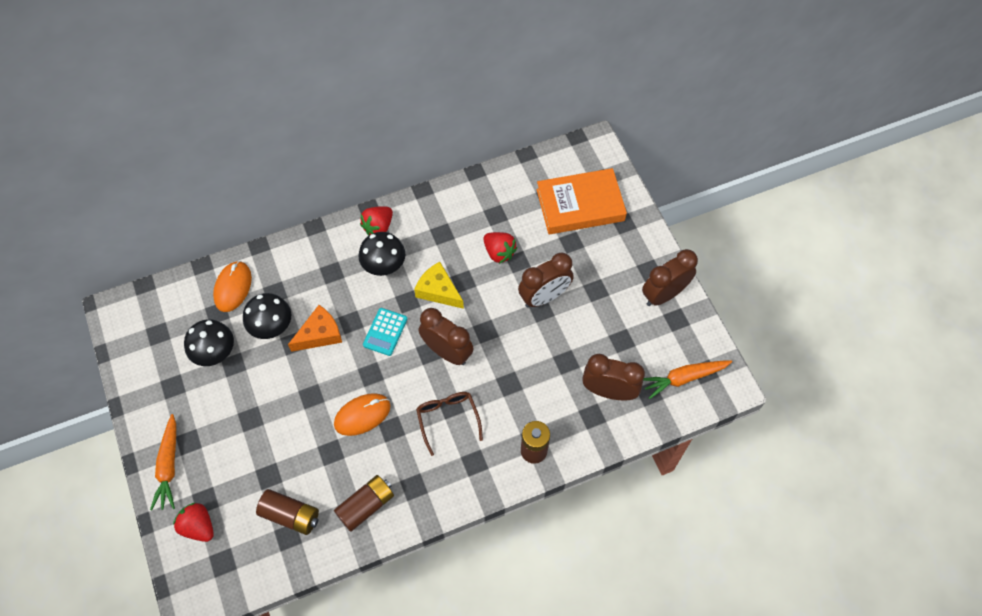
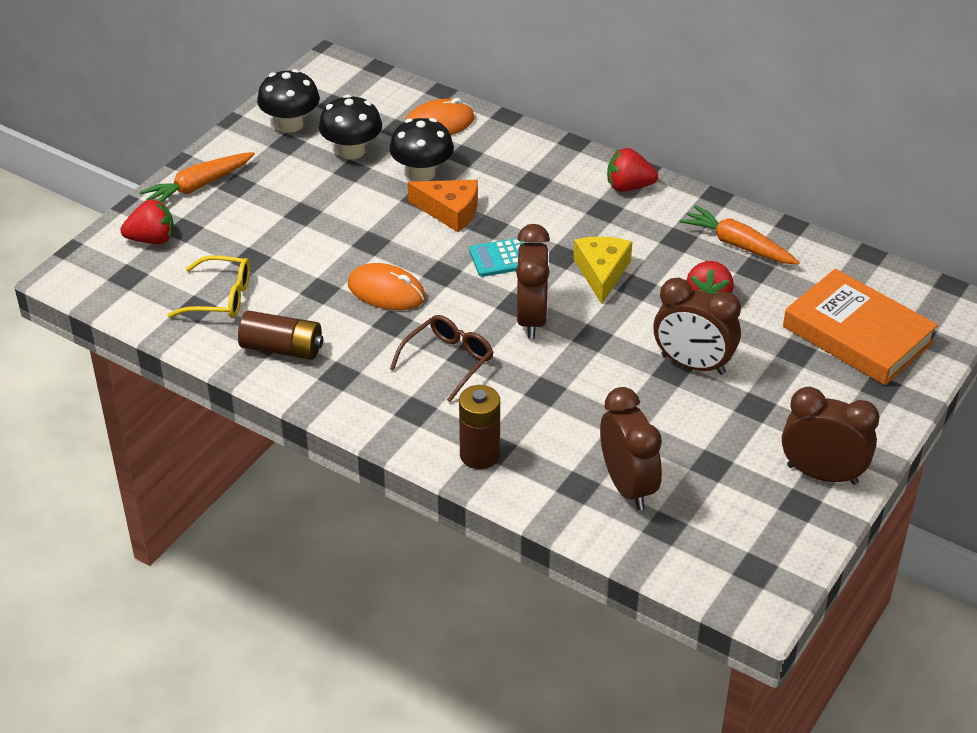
camera: 55 degrees right, 20 degrees down
red strawberry [173,502,214,542] -> red strawberry turned 75 degrees clockwise [120,200,174,244]
brown battery [256,489,319,535] -> yellow glasses [167,255,250,318]
black mushroom [358,232,405,276] -> black mushroom moved to [257,69,320,132]
orange carrot [643,360,732,399] -> orange carrot moved to [680,205,800,264]

